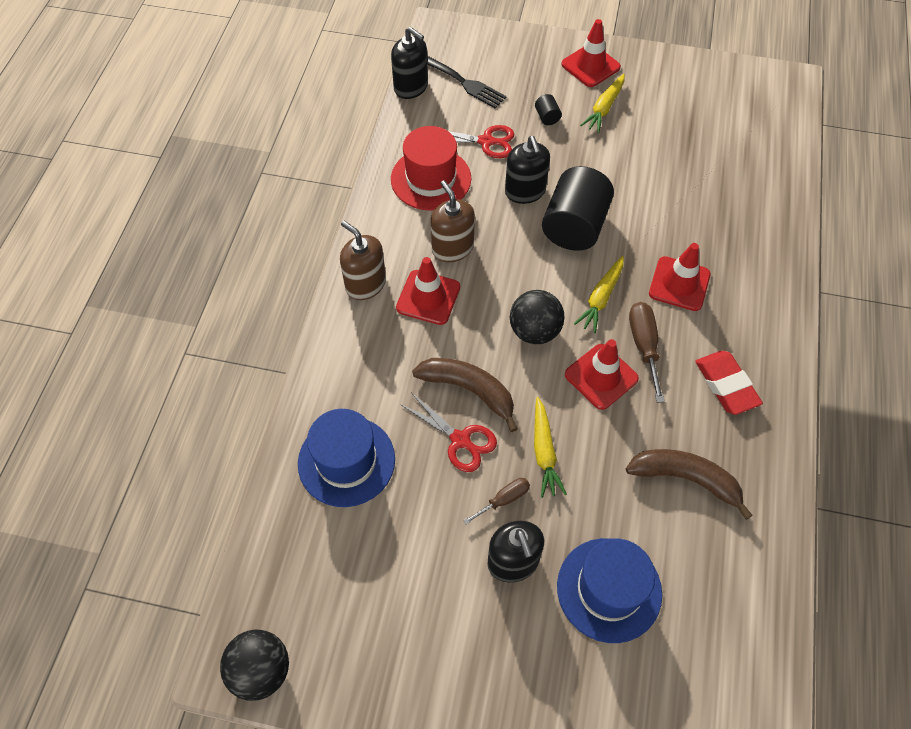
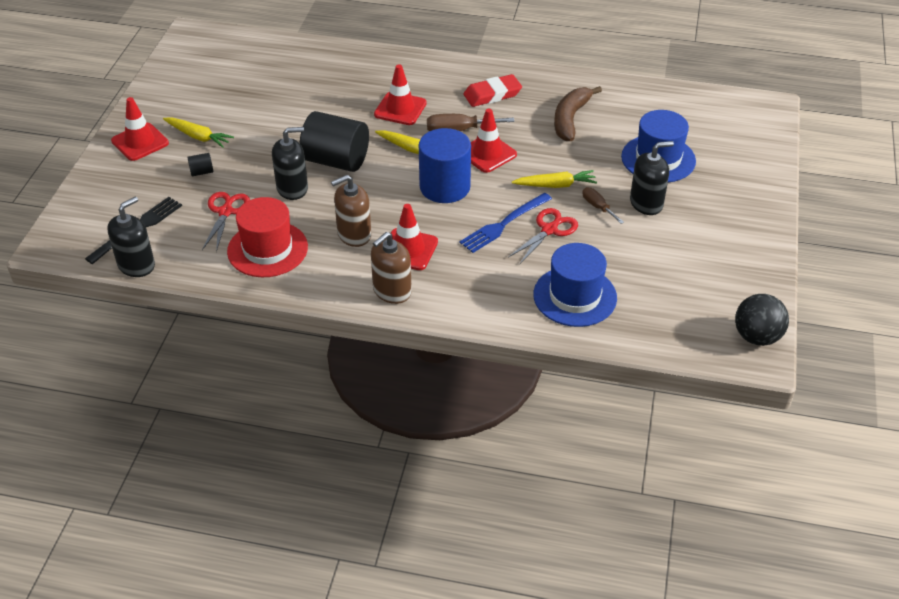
camera: 90 degrees left, 15 degrees down
brown banana [412,358,518,432] -> blue fork [460,193,552,253]
black ball [510,290,564,344] -> blue cylinder [419,128,471,203]

